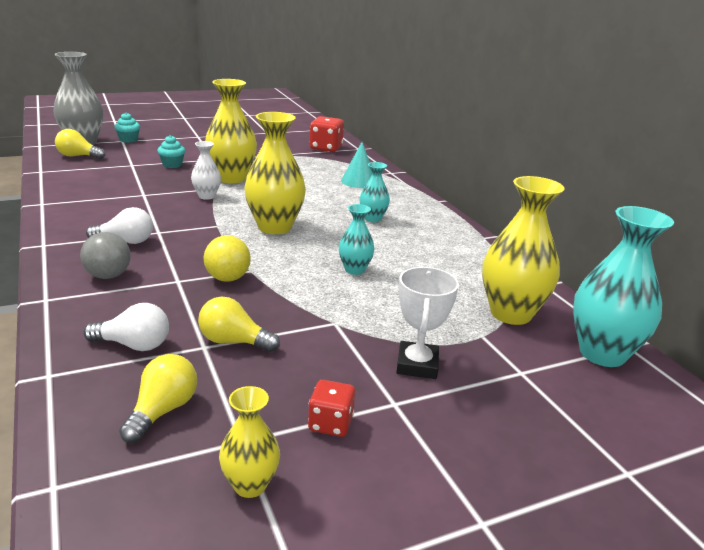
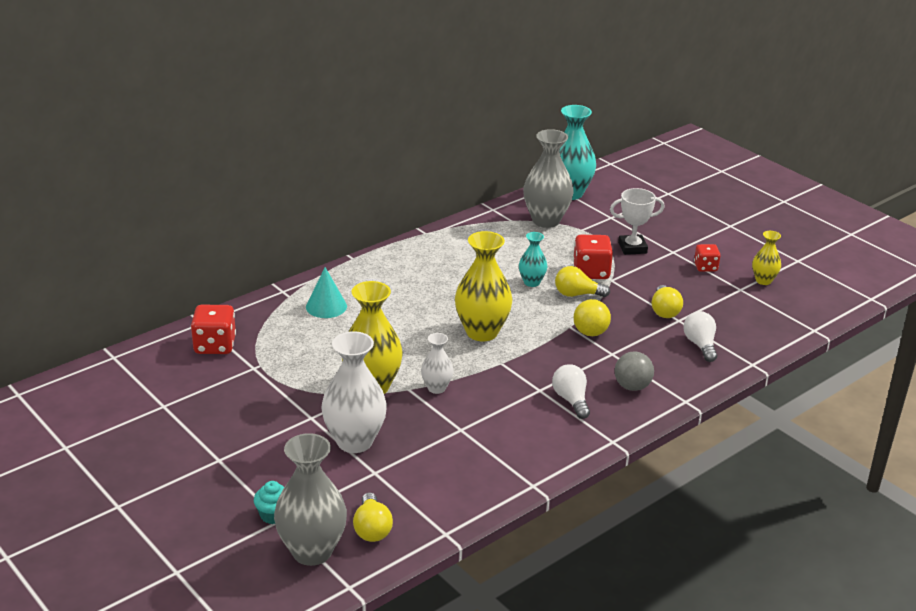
camera: 105 degrees left, 5 degrees up
yellow light bulb [119,354,197,443] -> yellow light bulb moved to [555,266,610,297]
turquoise cupcake [157,135,185,168] -> white vase [321,331,387,453]
turquoise vase [360,162,390,222] -> none
yellow vase [482,176,565,325] -> grey vase [523,129,574,228]
none -> red dice [573,235,613,279]

